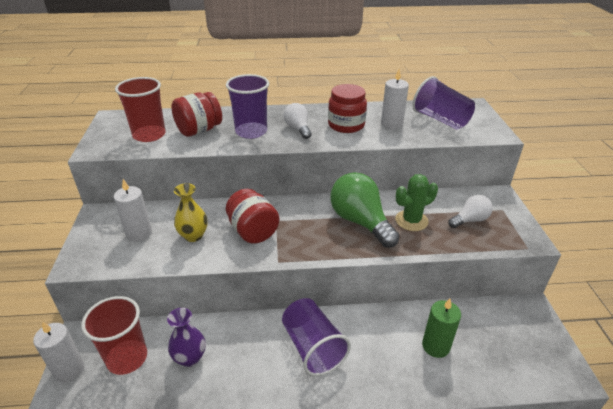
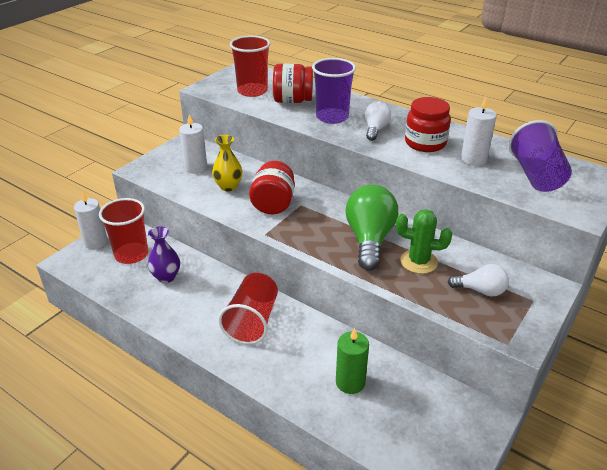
camera: 40 degrees right, 0 degrees up
purple cup [282,298,351,376] -> red cup [218,273,278,344]

